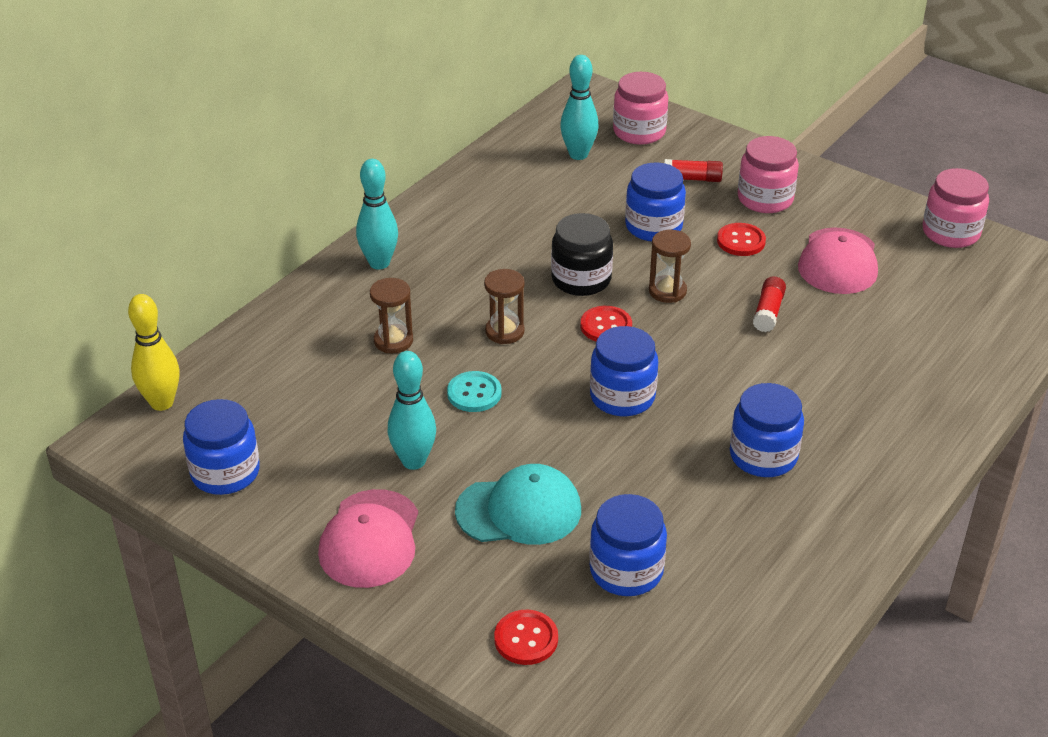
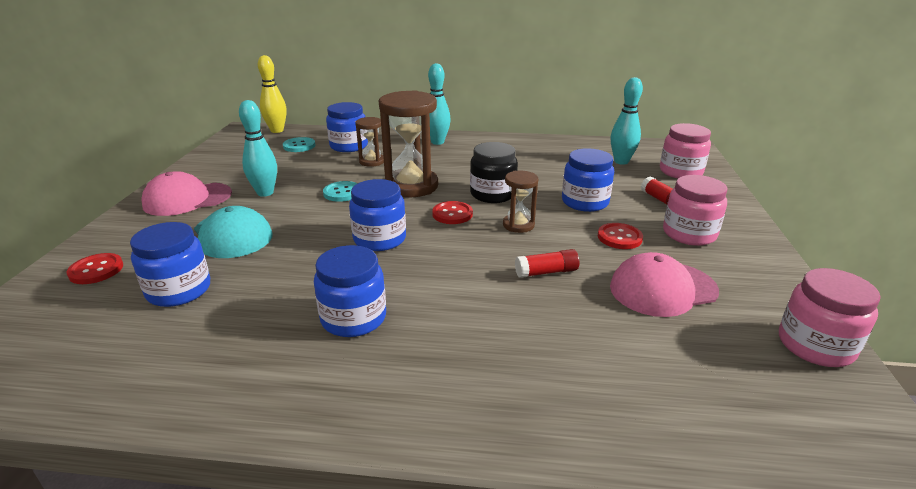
camera: 60 degrees right, 10 degrees down
blue jar [183,399,260,495] -> blue jar moved to [326,102,368,152]
brown hourglass [484,269,525,344] -> brown hourglass [379,90,438,197], size x1.92
none -> turquoise button [283,137,316,152]

